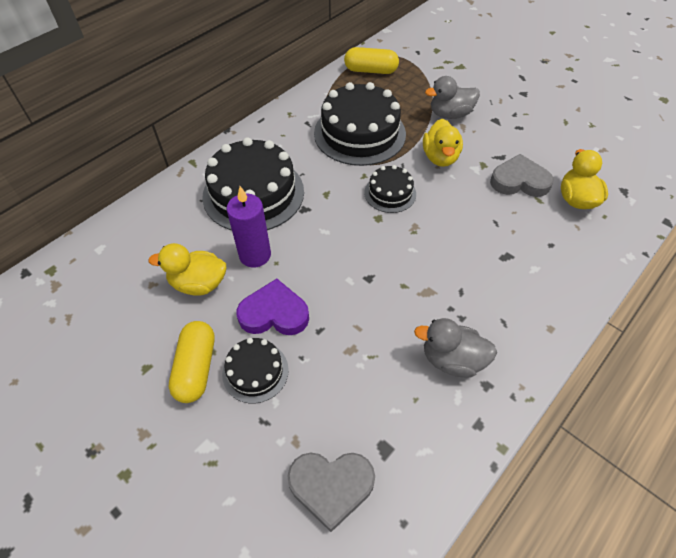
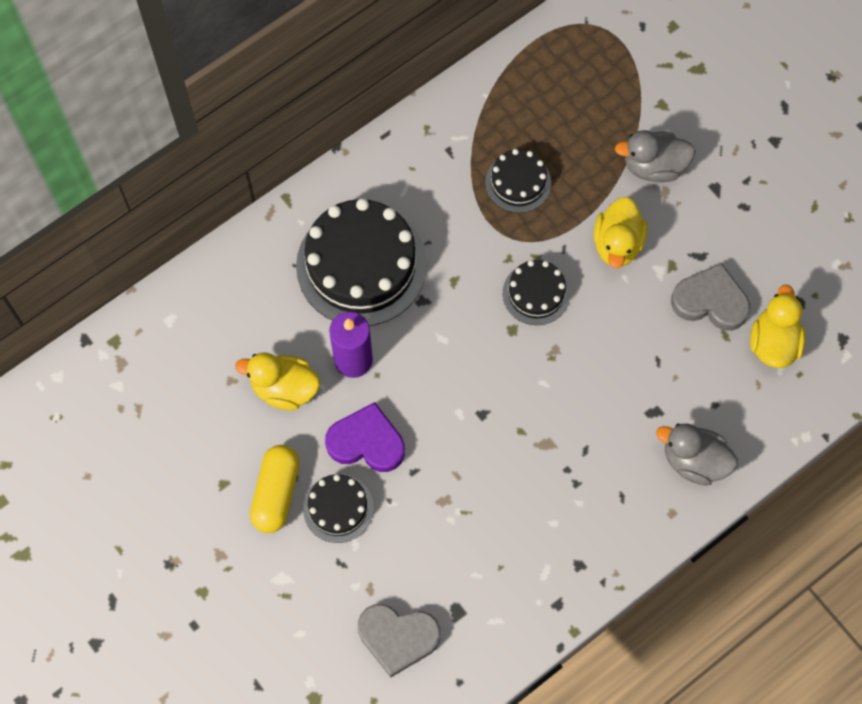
camera: 10 degrees right, 15 degrees up
black cake [314,82,406,166] -> black cake [485,149,551,213], size x0.51
yellow capsule [344,47,399,74] -> none
grey duck [414,318,497,378] -> grey duck moved to [656,423,738,486]

